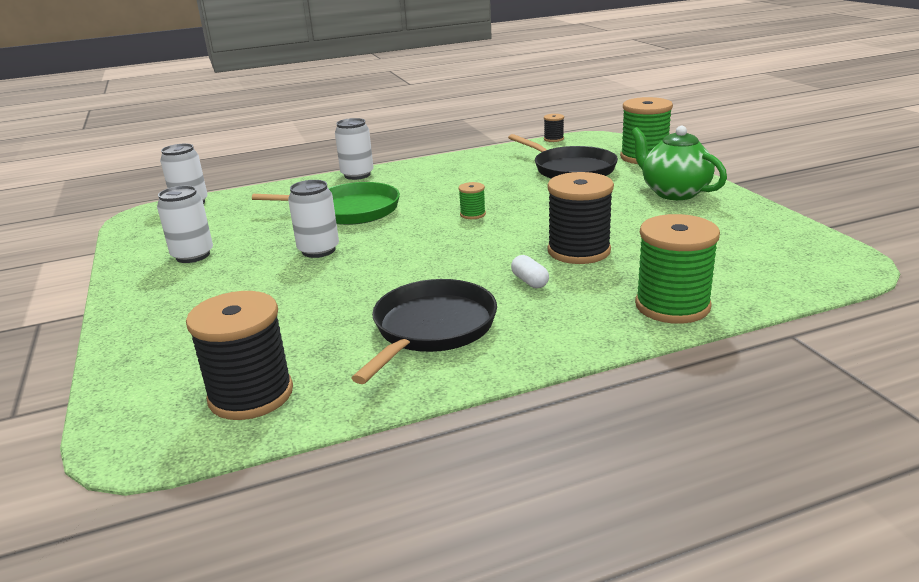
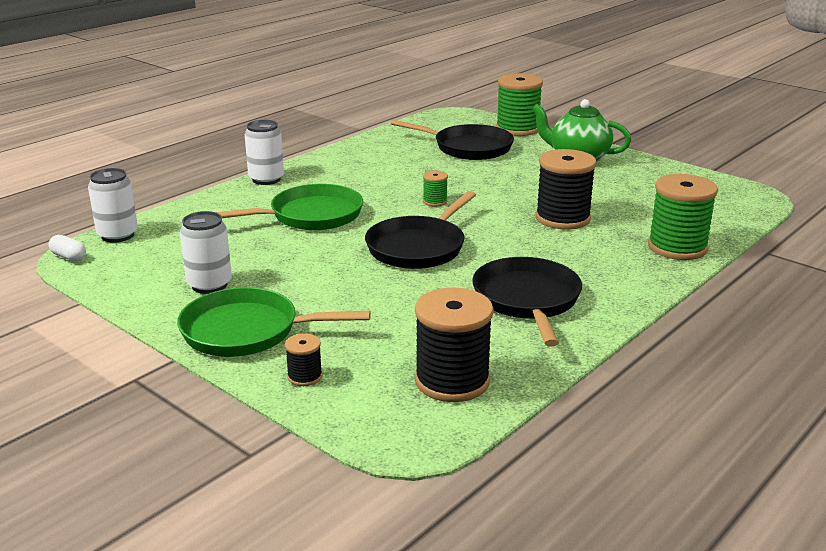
camera: 30 degrees left, 0 degrees up
white can [288,180,339,258] -> none
white capsule [511,255,549,288] -> white capsule moved to [49,235,86,261]
black spool [544,114,564,142] -> black spool moved to [285,333,322,386]
none -> green pan [177,287,371,357]
none -> black pan [365,191,476,269]

